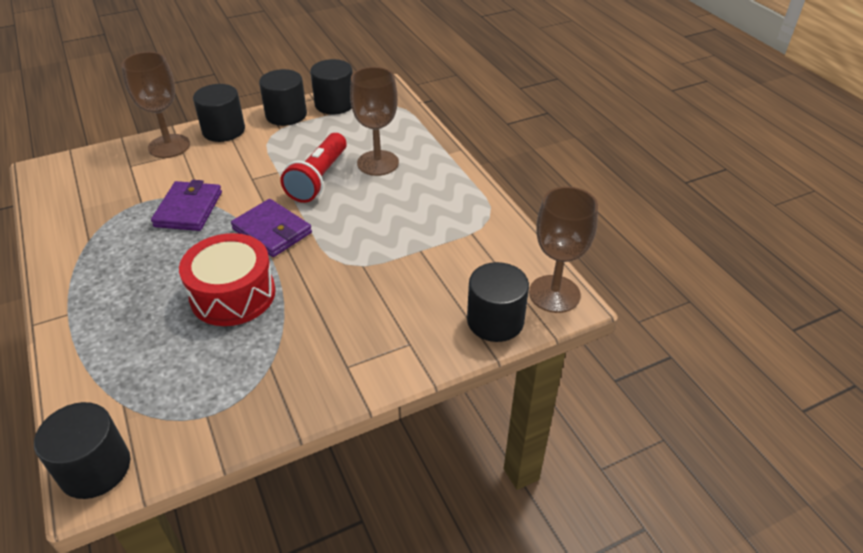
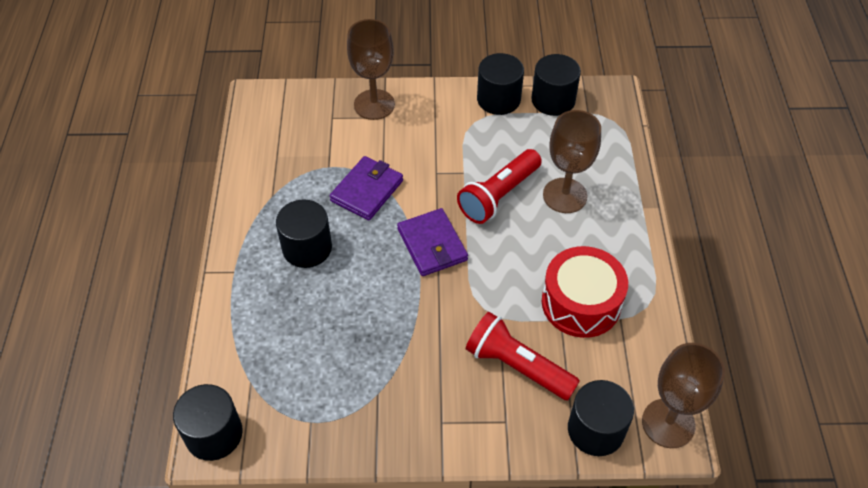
camera: 25 degrees right, 10 degrees up
red drum [179,233,276,326] -> red drum moved to [542,246,628,338]
black cylinder [193,84,245,142] -> black cylinder moved to [276,200,332,268]
none -> red flashlight [466,312,580,401]

